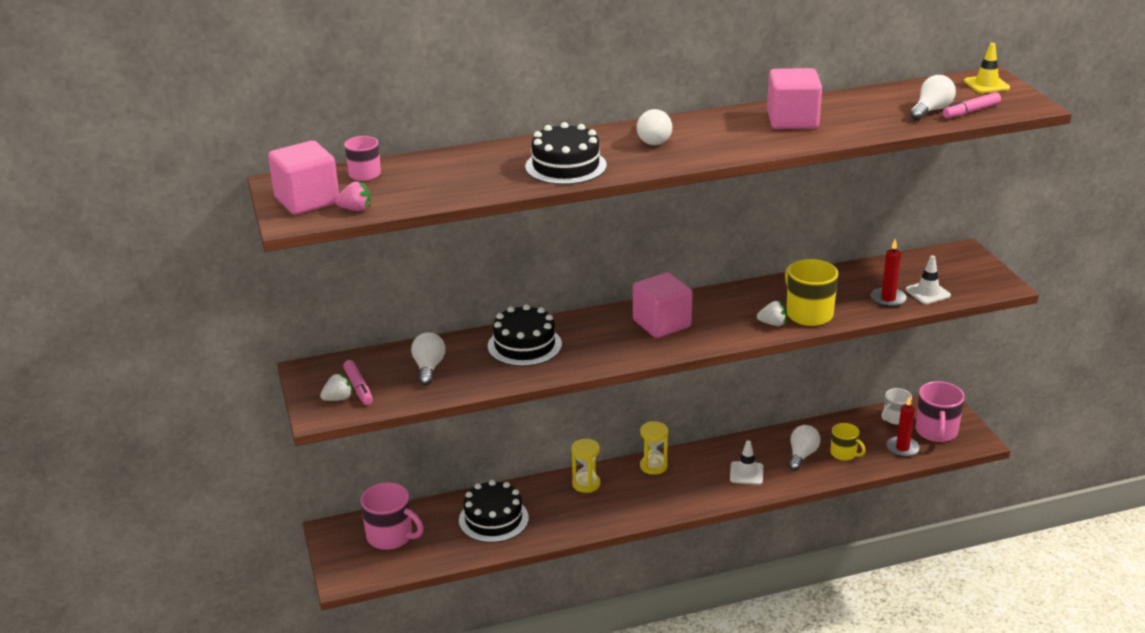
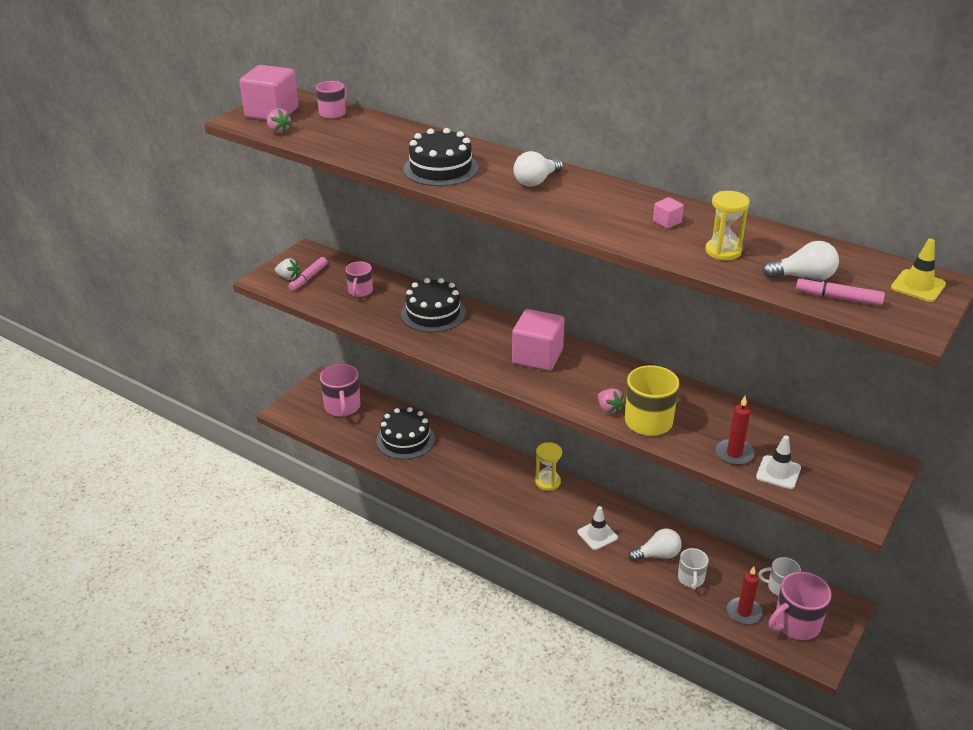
camera: 50 degrees right, 5 degrees up
white light bulb [411,332,445,386] -> pink mug [346,261,373,297]
yellow hourglass [571,439,600,493] -> yellow hourglass moved to [705,191,750,260]
white strawberry [757,301,787,326] -> pink strawberry [598,389,625,414]
pink cube [767,68,822,129] -> pink cube [653,197,684,229], size x0.43
yellow mug [830,423,865,461] -> white mug [678,548,708,590]

